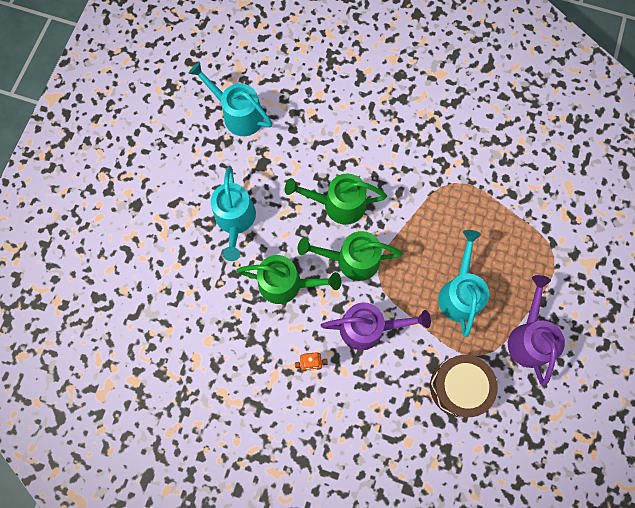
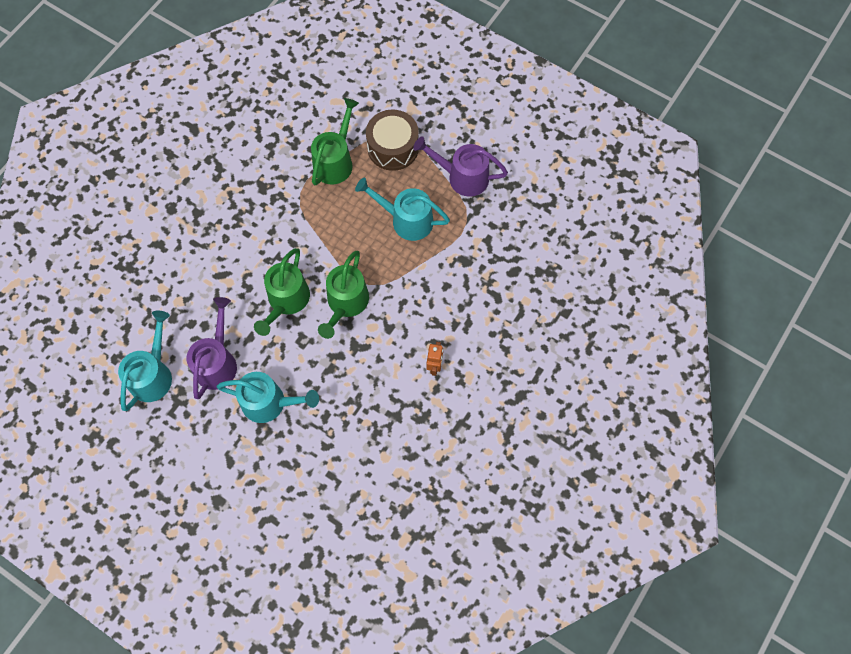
camera: 75 degrees left, 5 degrees down
turquoise watering can [188,62,272,136] -> turquoise watering can turned 150 degrees clockwise [118,311,172,411]
green watering can [236,255,342,304] -> green watering can moved to [311,98,359,185]
purple watering can [321,302,431,350] -> purple watering can moved to [187,297,237,399]
brown drum [430,355,498,417] -> brown drum moved to [366,109,419,171]

